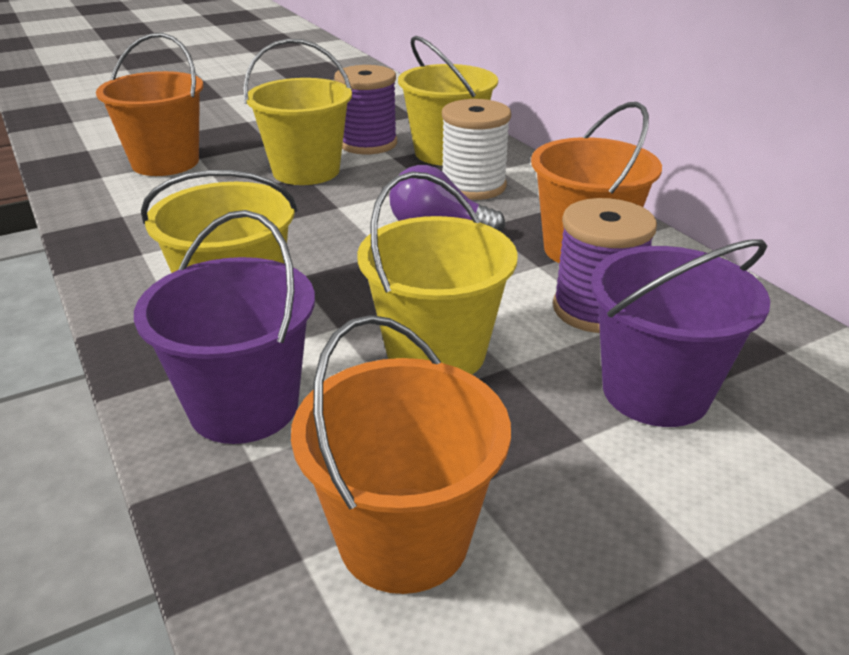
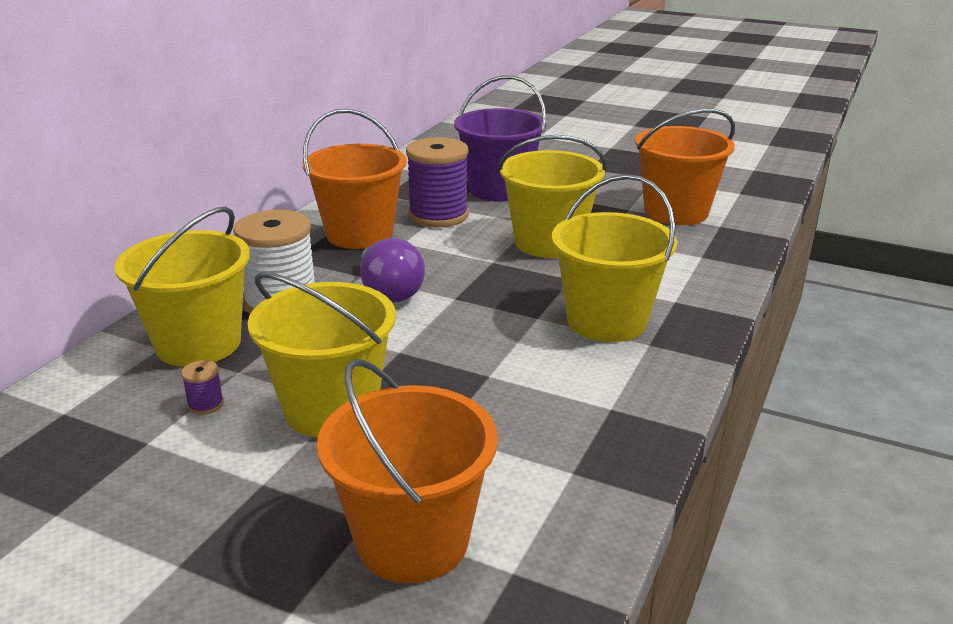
camera: 125 degrees left, 5 degrees down
purple bucket [134,210,315,444] -> none
purple spool [334,65,397,154] -> purple spool [181,360,224,415], size x0.41

